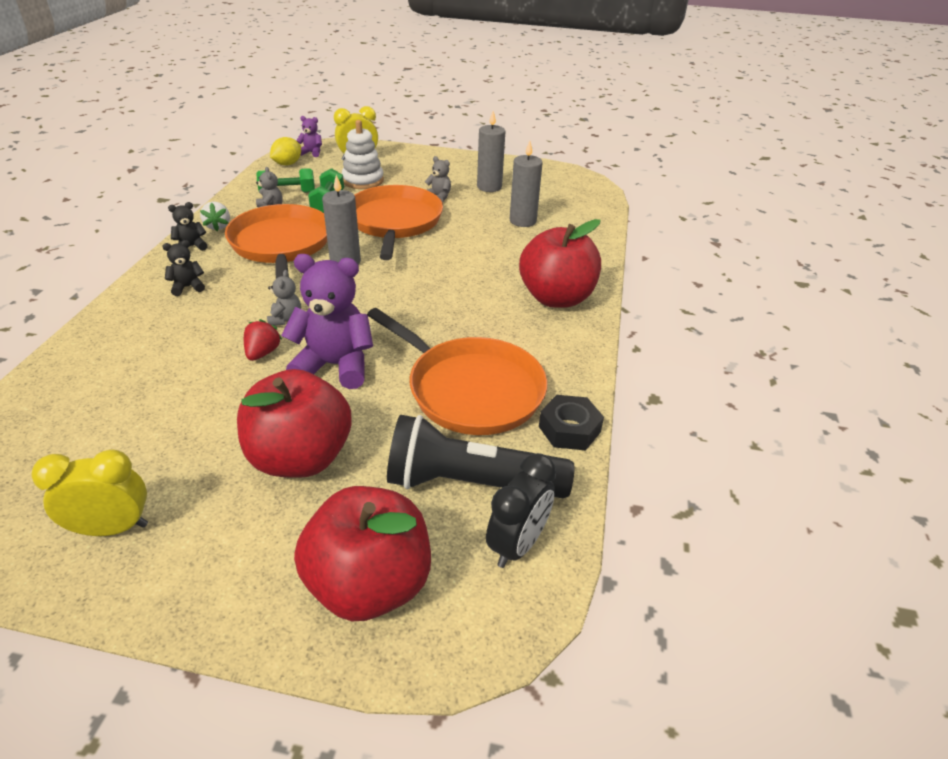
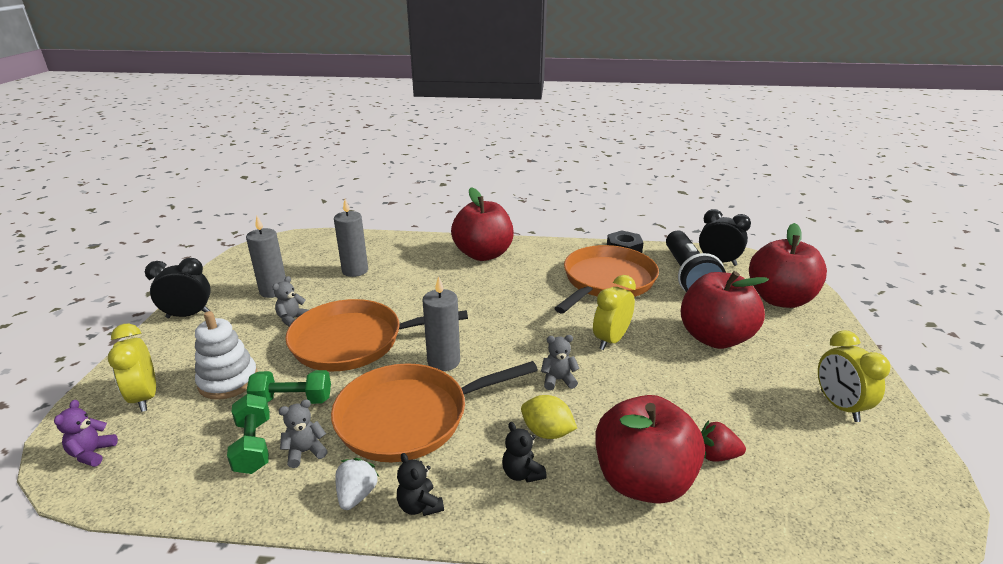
camera: 95 degrees left, 10 degrees down
white strawberry [200,201,230,231] -> white strawberry turned 60 degrees counterclockwise [335,458,379,510]
red strawberry [244,319,282,361] -> red strawberry moved to [701,420,746,462]
yellow lemon [270,137,301,166] -> yellow lemon moved to [521,395,577,439]
purple teddy bear [281,254,373,389] -> yellow clock [593,275,636,350]
none -> black clock [145,258,211,318]
none -> red apple [595,395,705,503]

